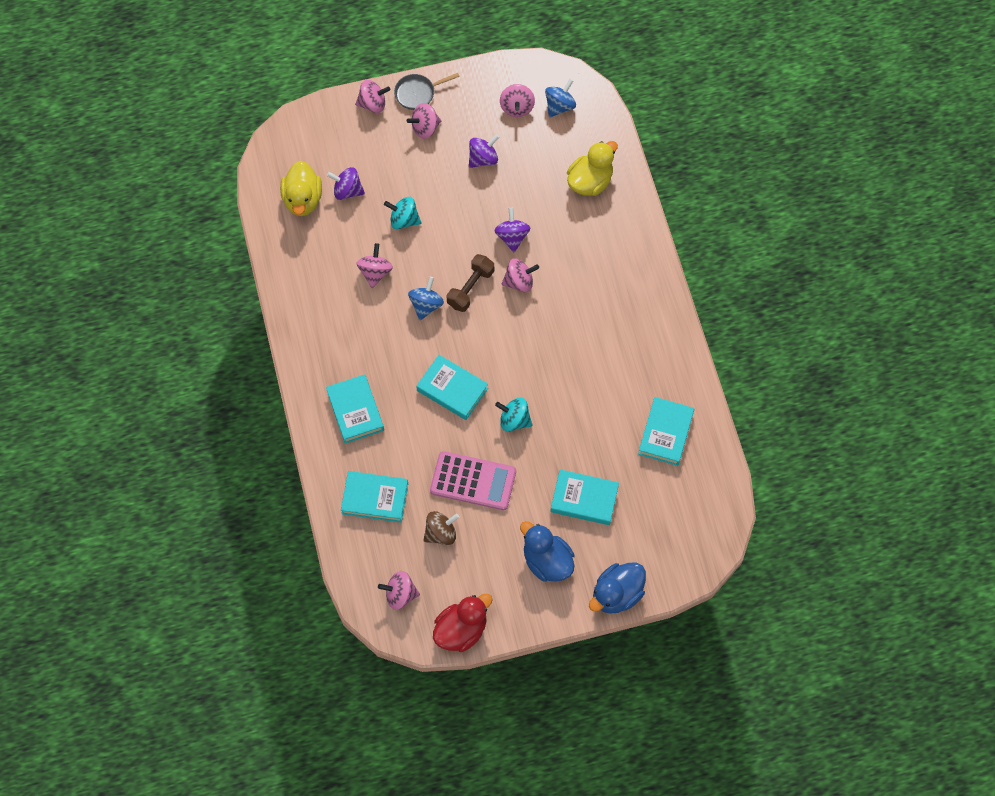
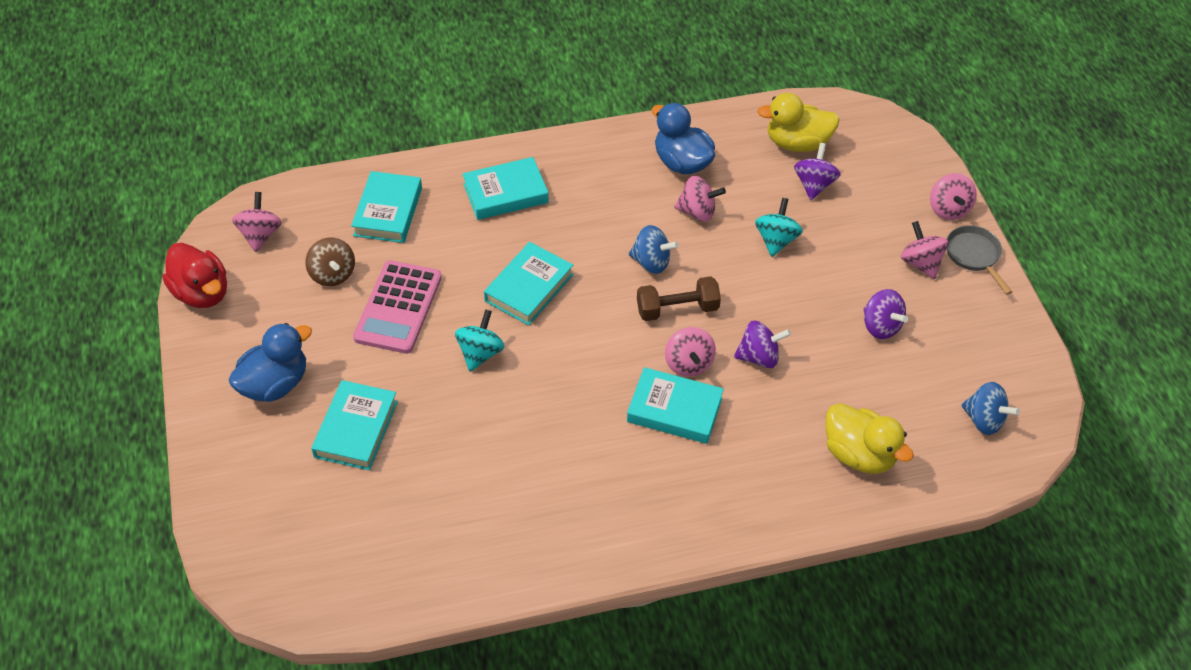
camera: 90 degrees right, 15 degrees down
brown dumbbell [447,254,494,312] -> brown dumbbell turned 45 degrees counterclockwise [637,276,721,321]
pink spinning top [500,84,535,117] -> none
blue duck [589,562,646,614] -> blue duck moved to [652,103,715,174]
turquoise book [638,397,695,466] -> turquoise book moved to [627,367,724,444]

